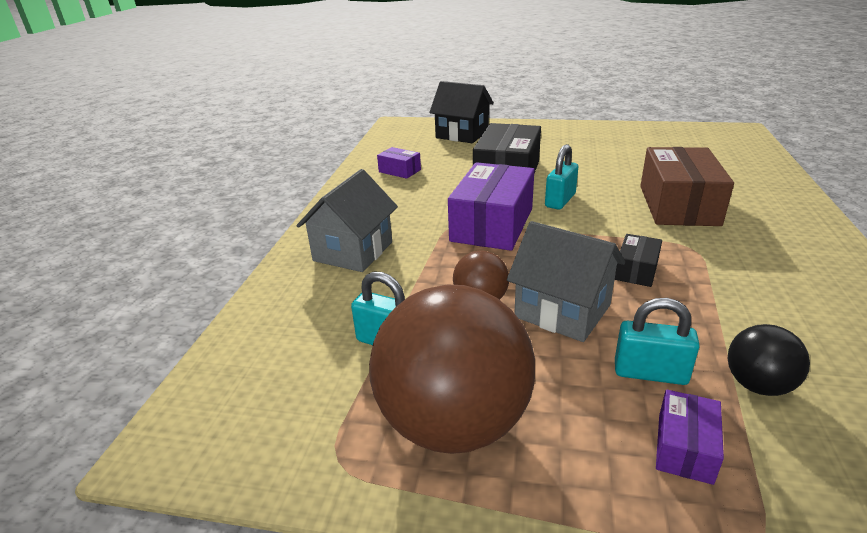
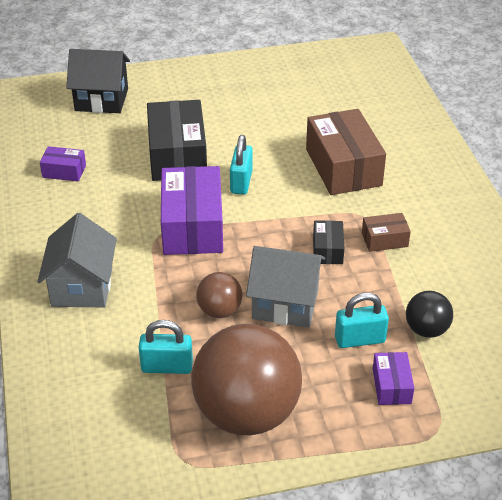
camera: 25 degrees left, 10 degrees up
none -> brown box [362,213,411,252]

